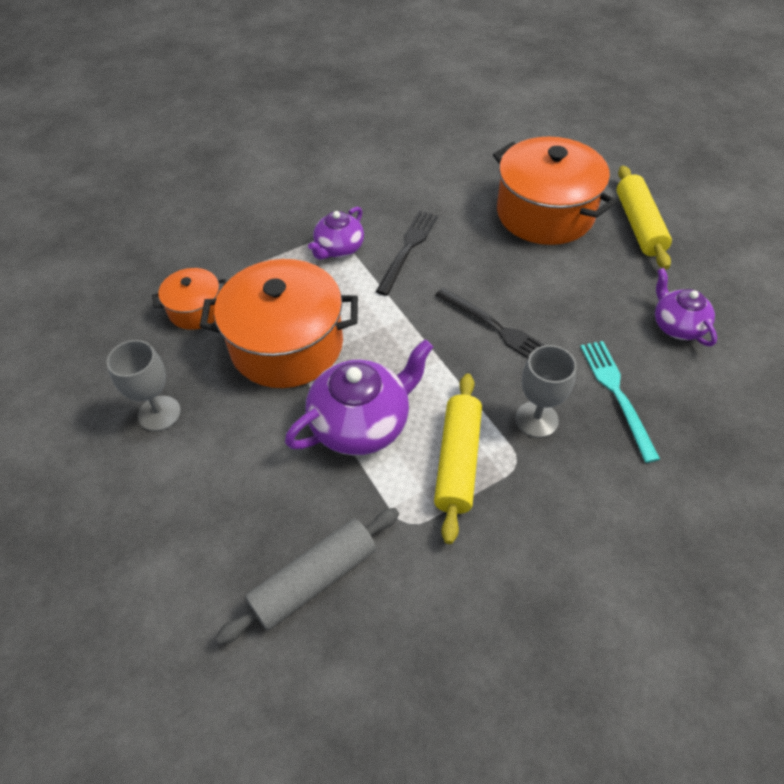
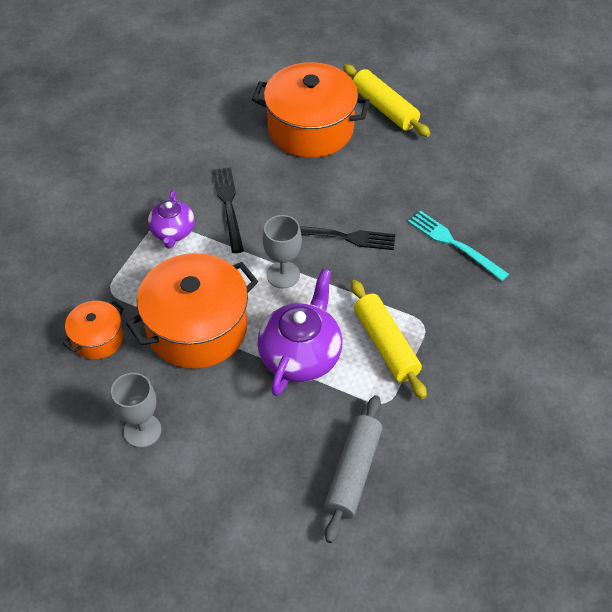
camera: 35 degrees left, 0 degrees up
grey goblet [515,345,577,438] -> grey goblet moved to [263,215,302,288]
purple teapot [655,268,717,346] -> none

